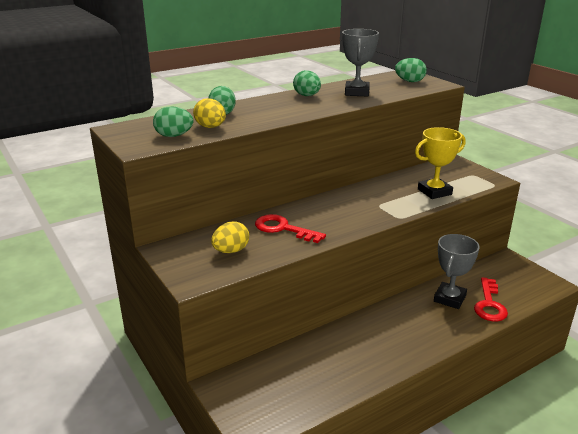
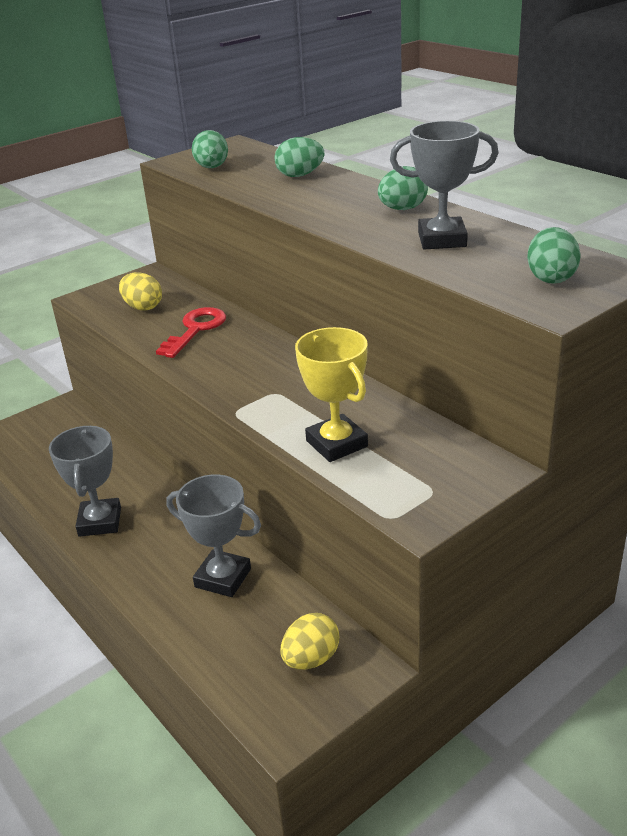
camera: 85 degrees right, 5 degrees up
yellow egg [193,98,226,128] -> yellow egg moved to [281,613,339,670]
red key [474,277,508,321] -> none
none -> grey trophy [49,426,121,537]

